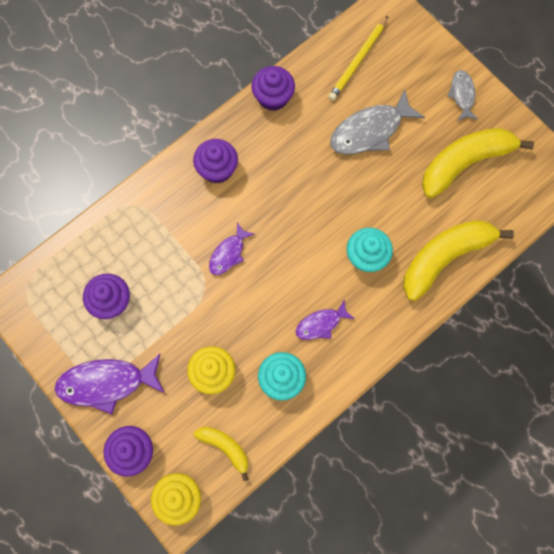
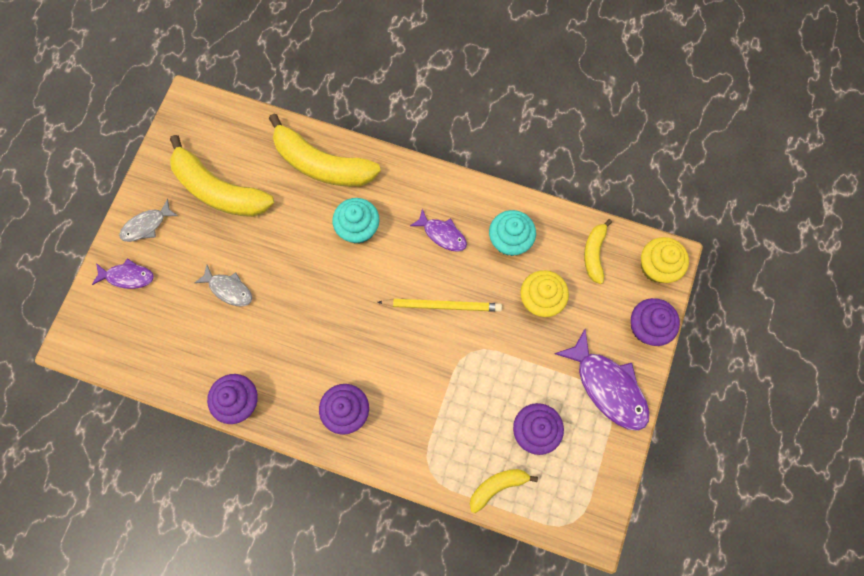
camera: 120 degrees left, 0 degrees up
purple fish [209,223,254,275] -> purple fish moved to [92,258,154,289]
yellow pencil [328,16,388,101] -> yellow pencil moved to [377,299,502,312]
grey fish [330,89,425,155] -> grey fish [194,265,252,306], size x0.57
none -> yellow banana [470,469,538,513]

